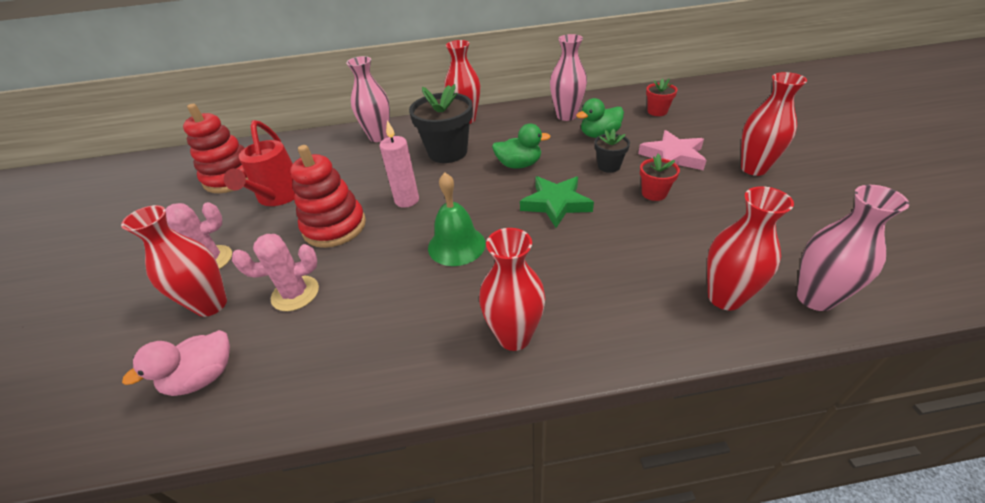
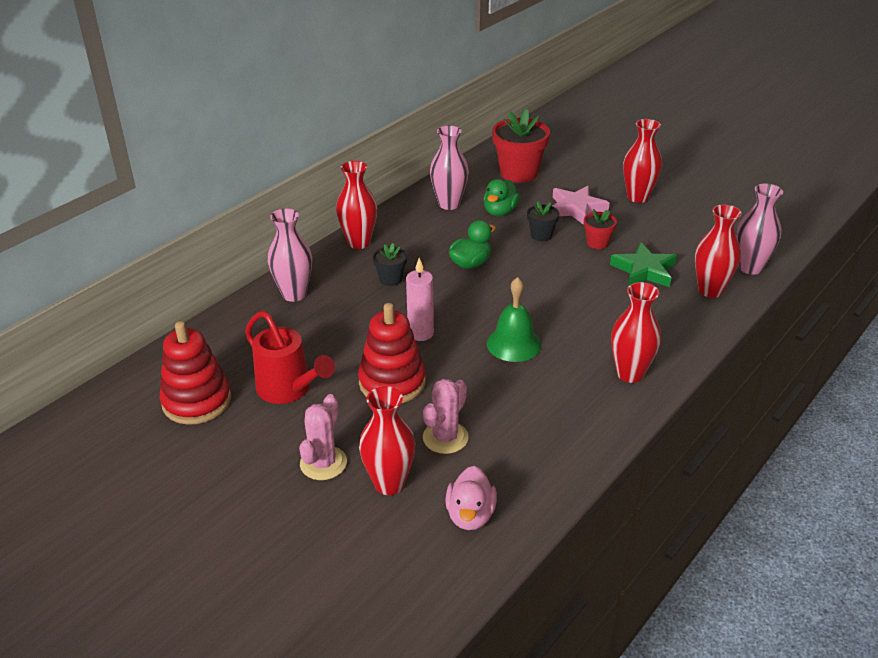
camera: 45 degrees left, 5 degrees down
black flower pot [409,84,473,163] -> black flower pot [373,243,407,286], size x0.52
green star [520,176,594,228] -> green star moved to [610,242,677,287]
red flower pot [646,78,677,116] -> red flower pot [492,109,550,183], size x1.94

